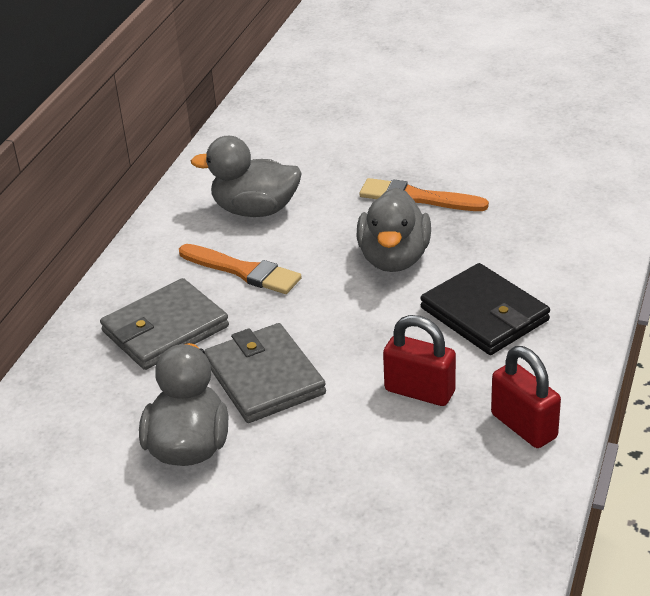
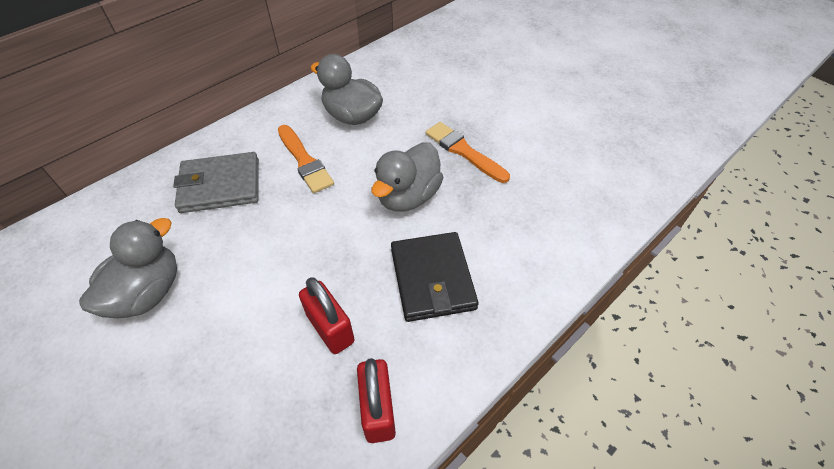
camera: 25 degrees right, 15 degrees up
grey wallet [204,323,326,423] -> none

